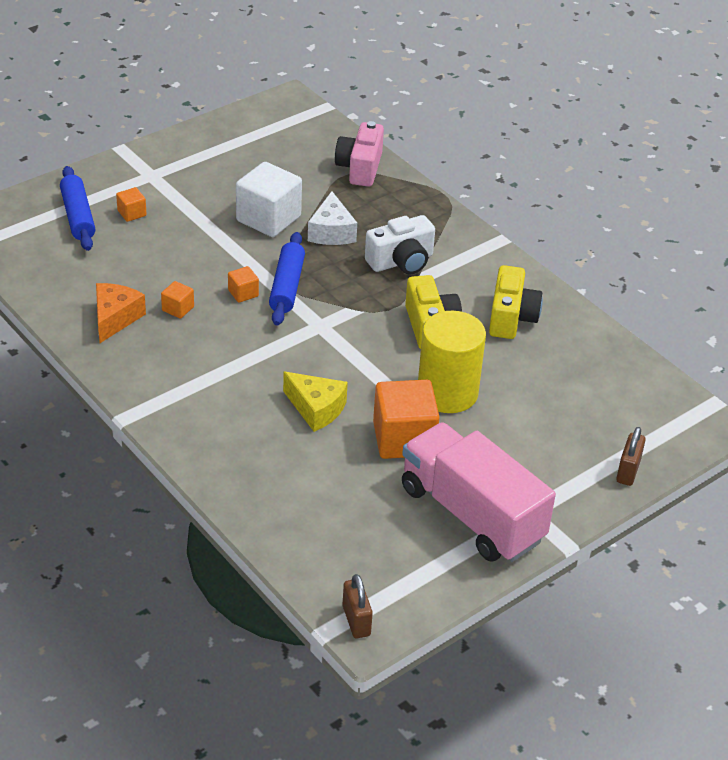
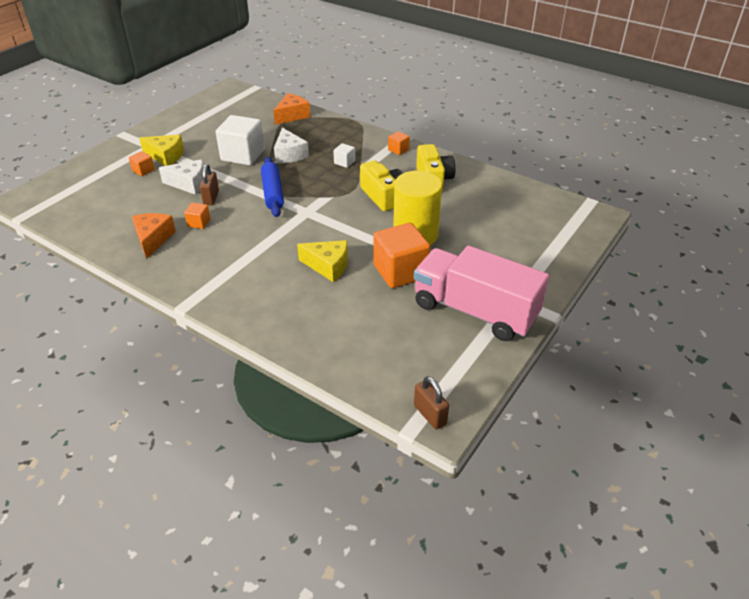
camera: 15 degrees left, 0 degrees up
blue rolling pin [60,166,95,251] -> none
orange cube [228,266,259,303] -> orange cube moved to [388,131,410,155]
pink camera [335,121,384,187] -> orange cheese [273,93,310,125]
white camera [365,215,435,275] -> white cube [333,143,355,168]
brown padlock [616,427,646,486] -> brown padlock moved to [200,164,219,205]
none -> yellow cheese [139,135,184,166]
none -> white cheese [159,159,203,195]

